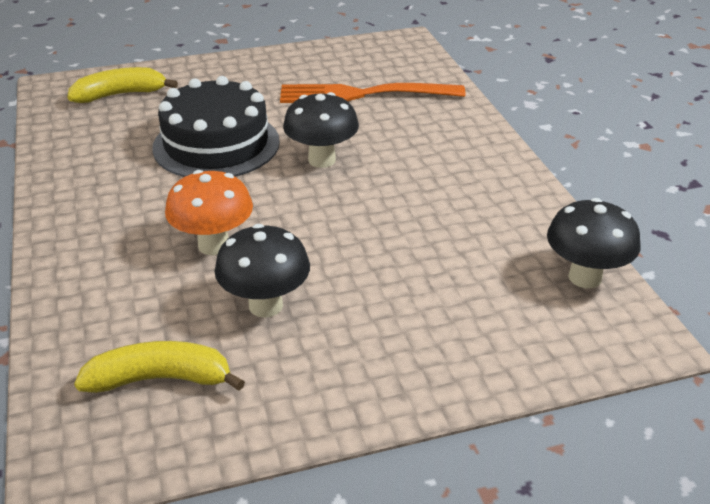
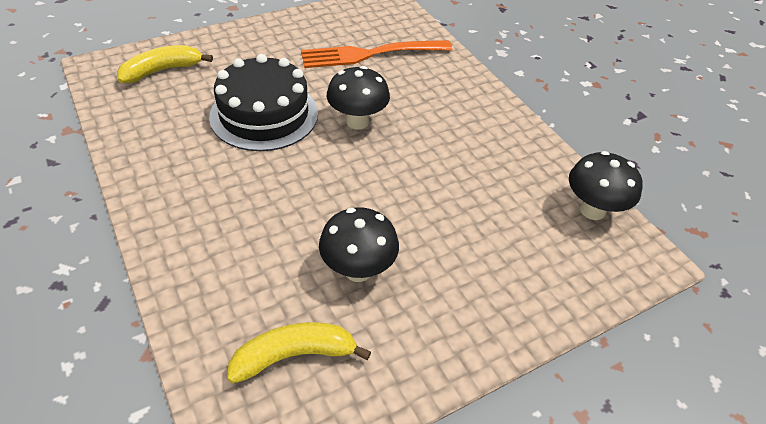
camera: 15 degrees left, 10 degrees up
orange mushroom [165,170,253,255] -> none

